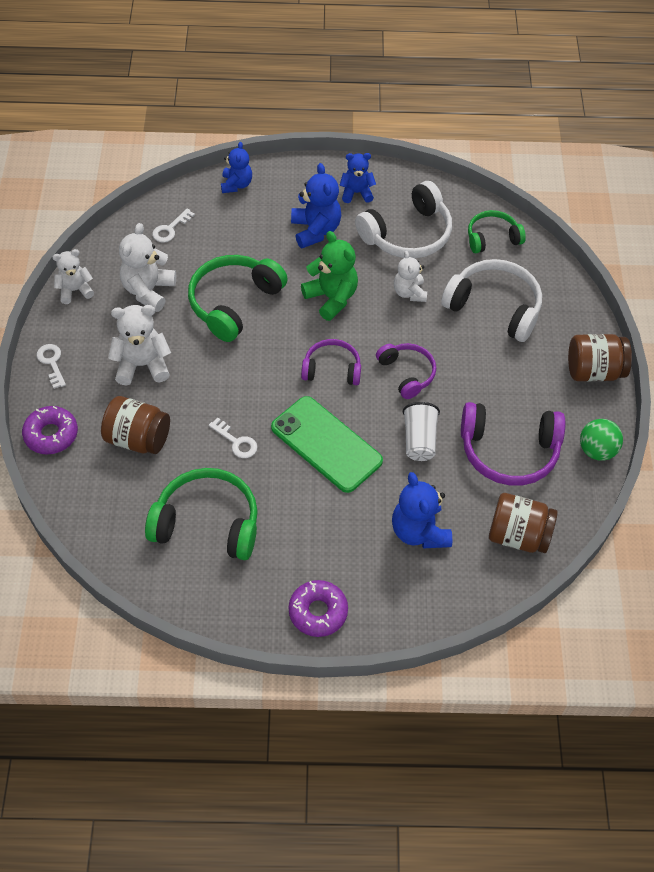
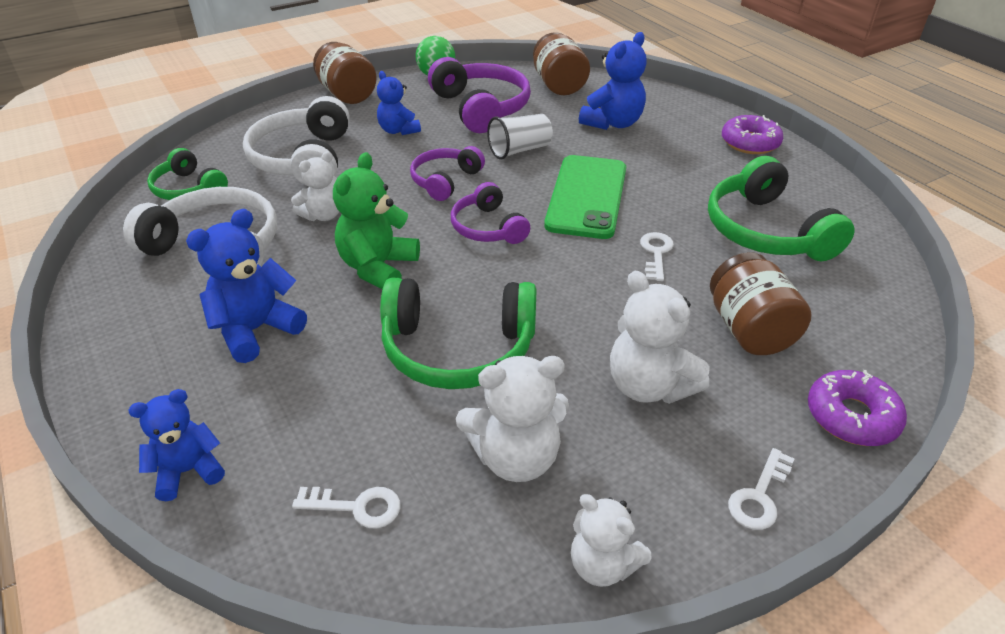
camera: 120 degrees left, 15 degrees down
blue teddy bear [340,153,376,203] -> blue teddy bear moved to [377,71,421,135]

